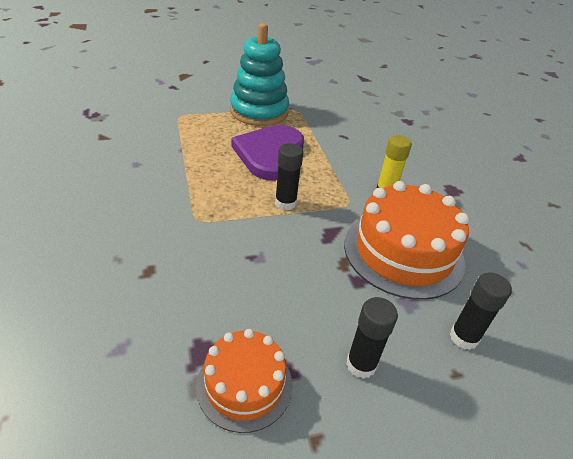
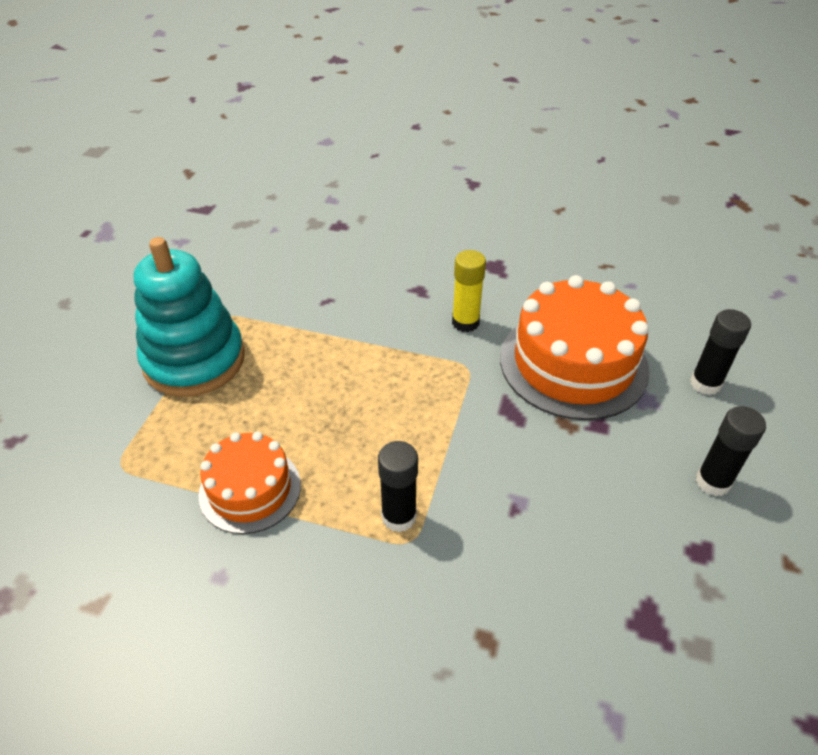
camera: 55 degrees left, 5 degrees up
orange cake [196,329,293,433] -> orange cake moved to [198,431,301,534]
purple heart [231,125,304,181] -> none
black glue stick [275,143,303,210] -> black glue stick moved to [378,441,418,532]

